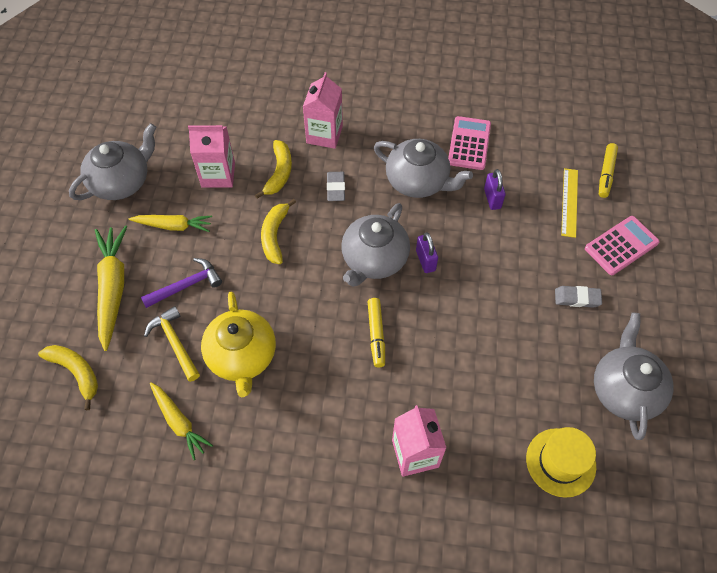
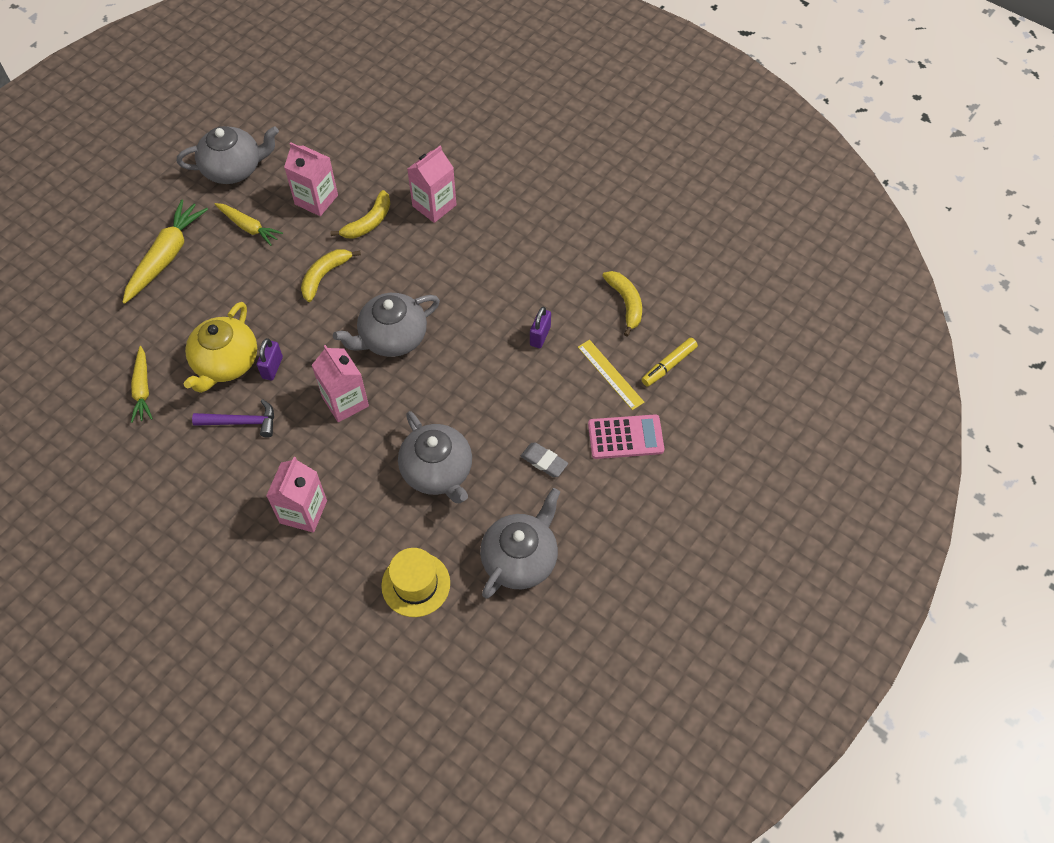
camera: 30 degrees right, 0 degrees up
yellow banana [38,345,98,410] -> yellow banana moved to [602,271,642,337]
purple hammer [141,258,222,308] -> purple hammer moved to [192,399,274,438]
yellow hammer [144,306,200,382] -> none
grey eraser [327,172,345,201] -> none
yellow marker [368,298,385,367] -> pink carton [312,345,369,422]
grey teapot [374,139,473,198] -> grey teapot moved to [398,411,472,503]
purple padlock [416,232,438,273] -> purple padlock moved to [257,338,283,380]
pink calculator [448,116,491,170] -> none
yellow ruler [561,168,578,238] -> yellow ruler turned 75 degrees counterclockwise [578,340,645,410]

